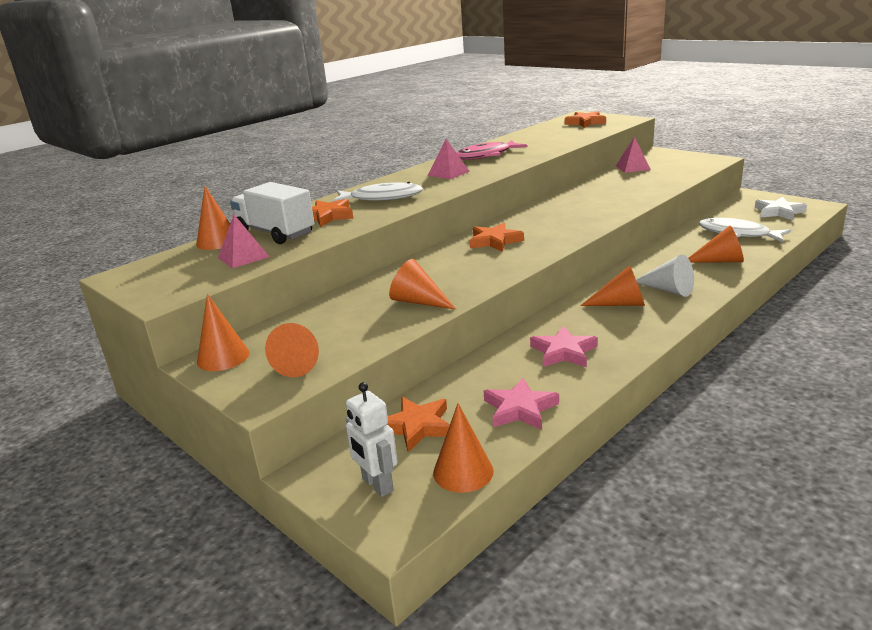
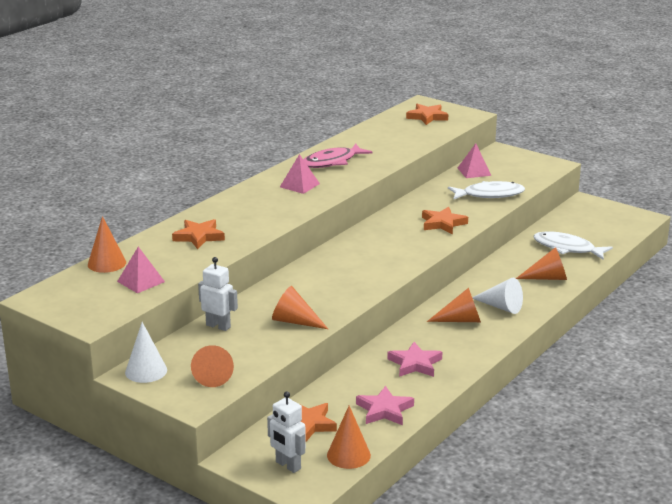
camera: 10 degrees left, 0 degrees up
orange cone [197,294,250,371] -> white cone [125,322,167,383]
white truck [230,182,314,244] -> none
white fish [332,182,423,202] -> white fish moved to [448,181,525,200]
orange star [470,223,524,252] -> orange star moved to [422,207,468,234]
white star [755,197,807,220] -> none
none -> white robot [198,257,238,331]

